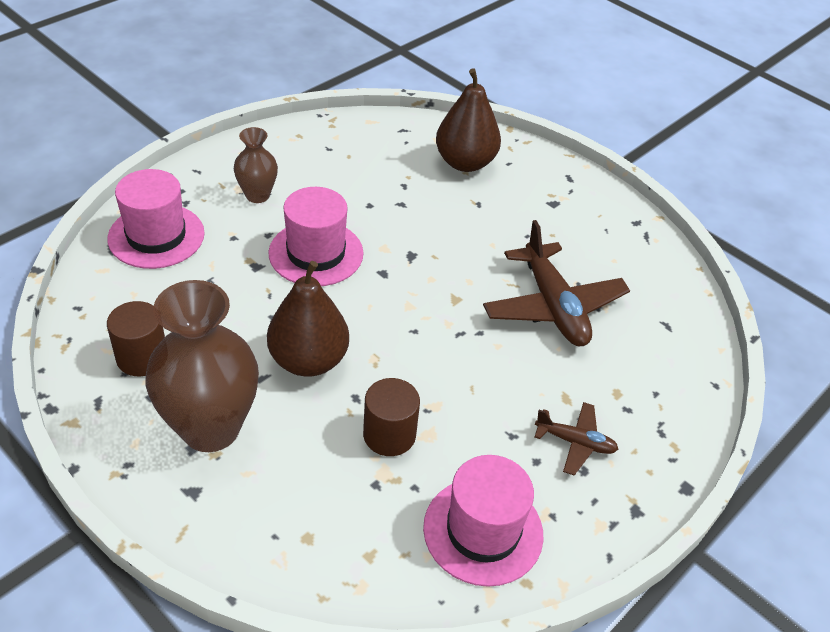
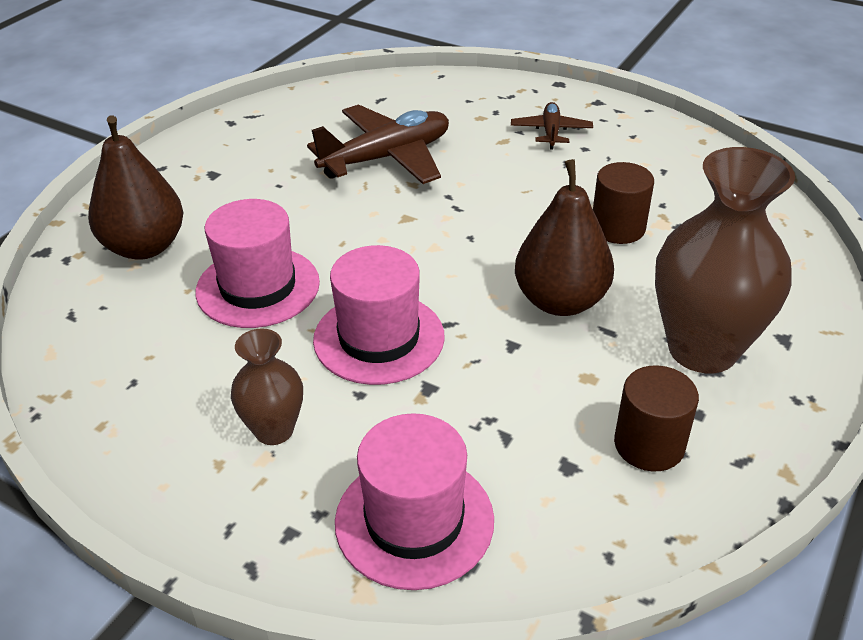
camera: 100 degrees left, 5 degrees down
pink hat [423,455,543,587] -> pink hat moved to [195,199,320,328]

